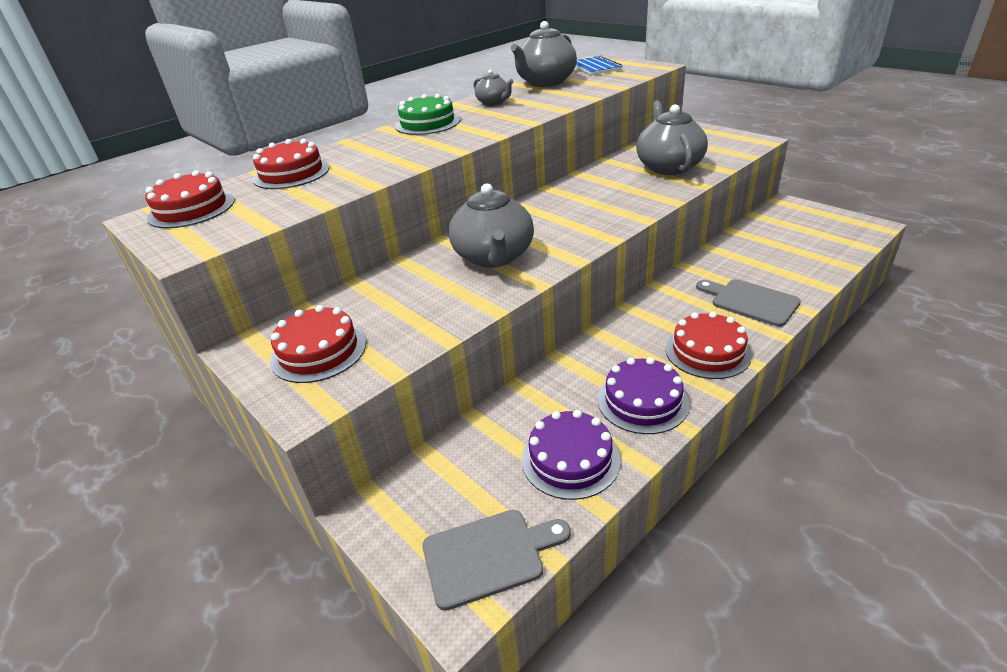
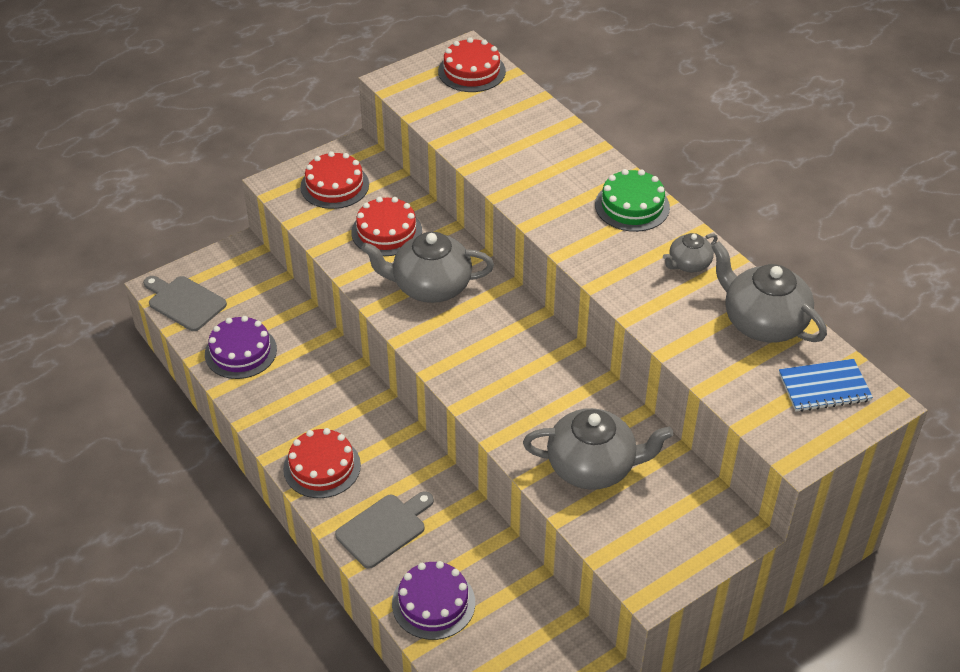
camera: 95 degrees right, 10 degrees up
red cake [252,139,330,189] -> red cake moved to [351,197,422,256]
grey cutting board [422,510,571,611] -> grey cutting board turned 135 degrees clockwise [143,276,227,331]
purple cake [597,357,689,434] -> purple cake moved to [392,561,475,640]

